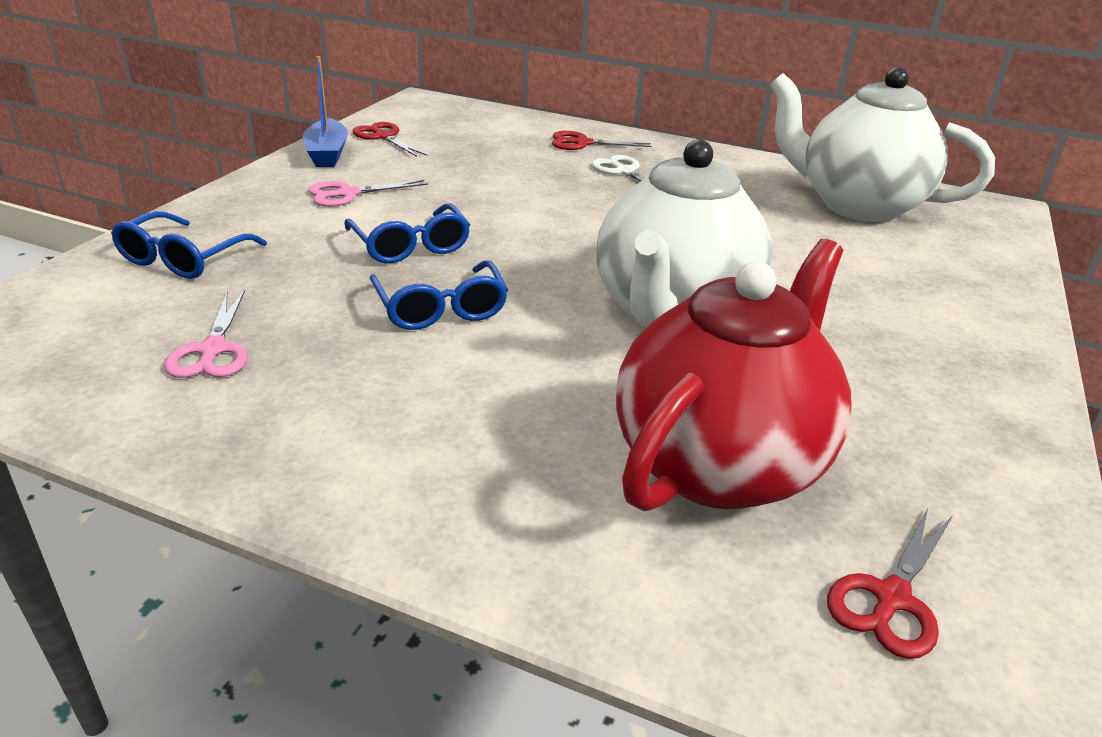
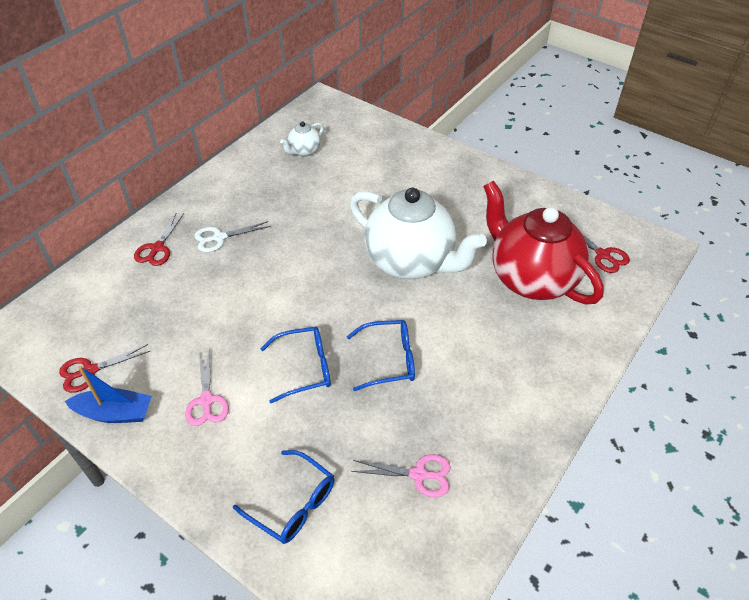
camera: 75 degrees left, 15 degrees up
white teapot [770,67,995,222] -> white teapot [280,121,324,157], size x0.43

